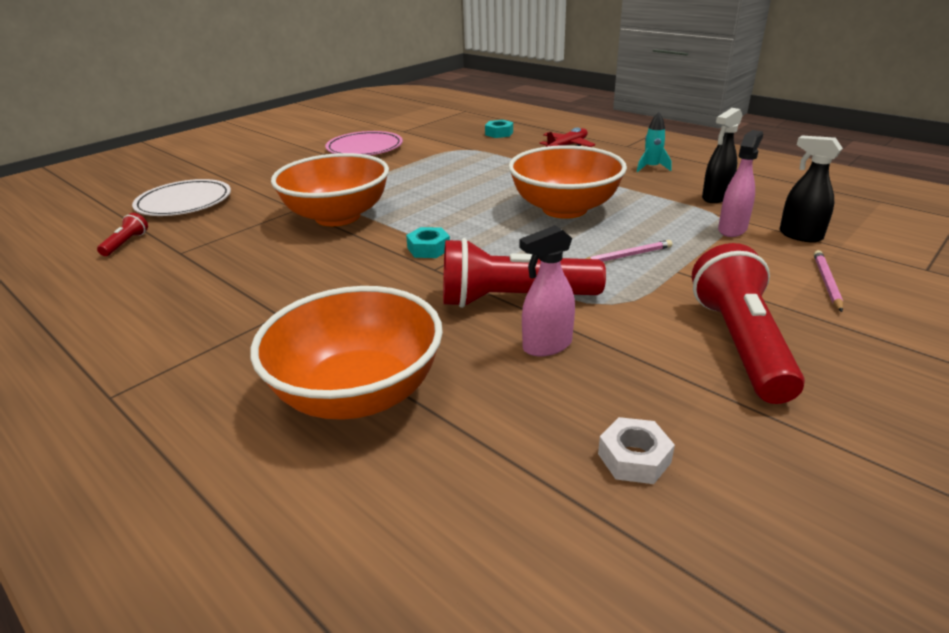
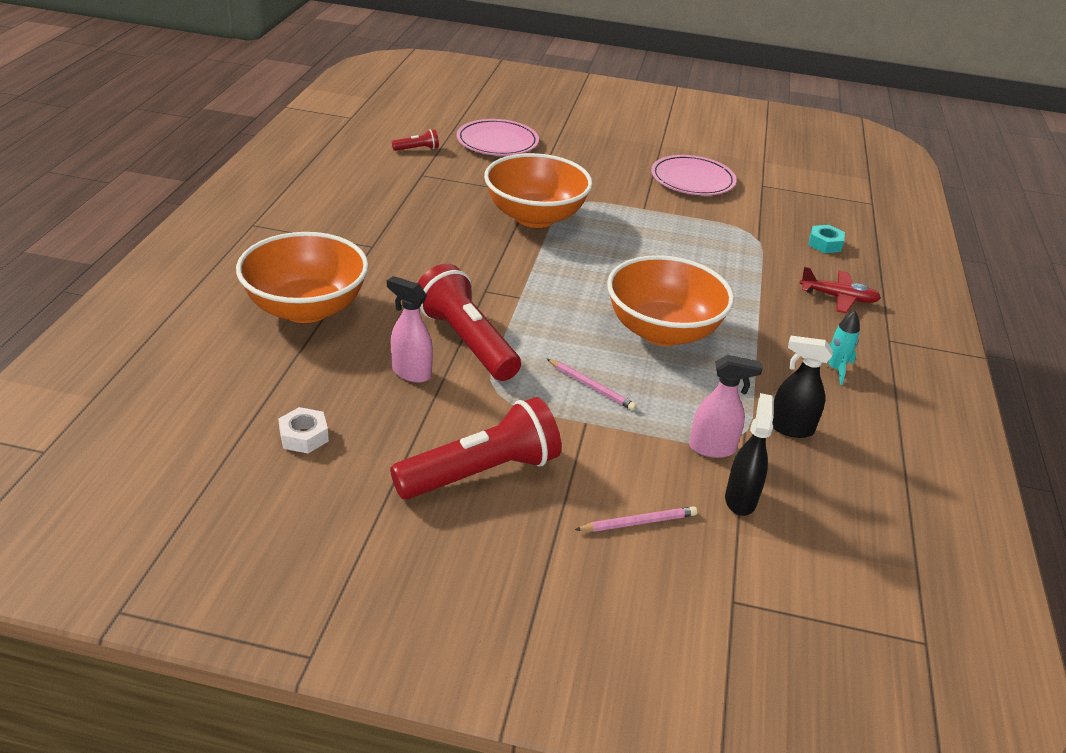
camera: 55 degrees right, 5 degrees up
white plate [132,179,231,216] -> pink plate [457,119,539,156]
turquoise nut [406,227,450,258] -> none

